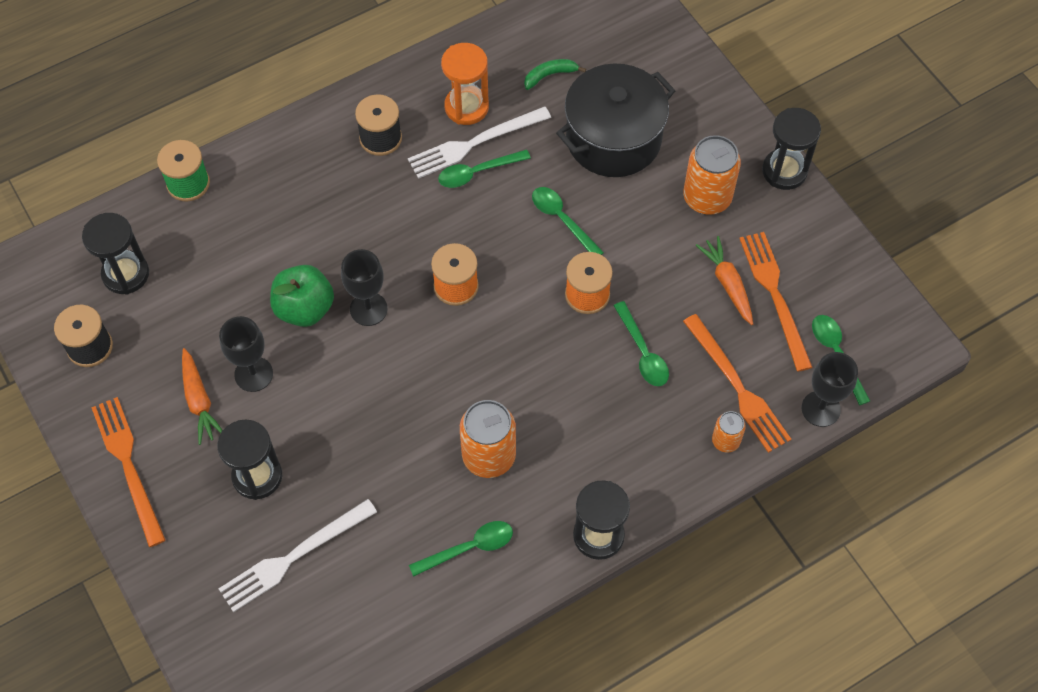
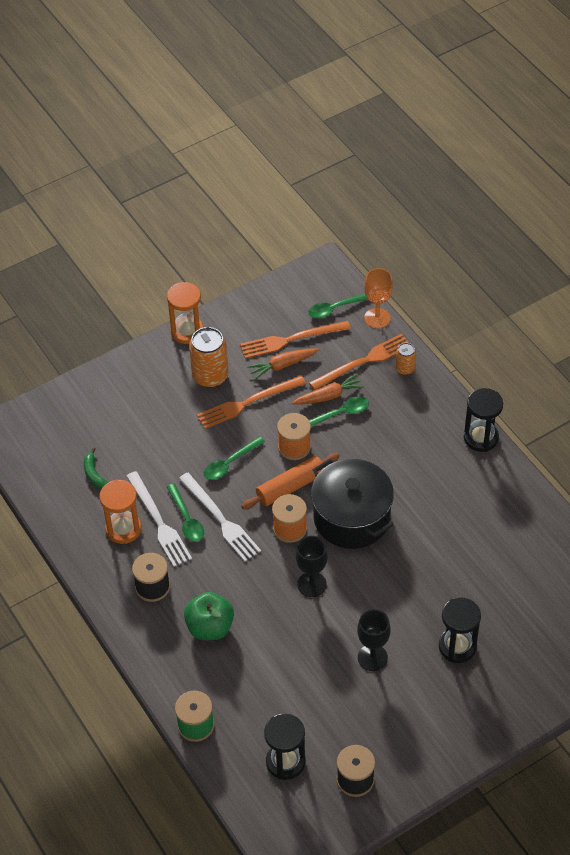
camera: 90 degrees left, 10 degrees down
orange fork [91,397,166,547] -> orange fork moved to [197,376,306,429]
orange carrot [182,348,222,445] -> orange carrot moved to [292,374,365,405]
white fork [219,499,377,612] -> white fork moved to [179,472,261,561]
green apple [270,265,334,327] -> green apple moved to [184,592,234,640]
green spoon [409,521,513,577] -> none
orange can [460,400,516,478] -> none
black pot [556,63,675,177] -> black pot moved to [311,458,394,549]
black hourglass [762,108,821,190] -> orange hourglass [167,282,204,344]
black goblet [802,352,858,427] -> orange goblet [364,268,393,329]
none -> orange rolling pin [241,453,340,509]

